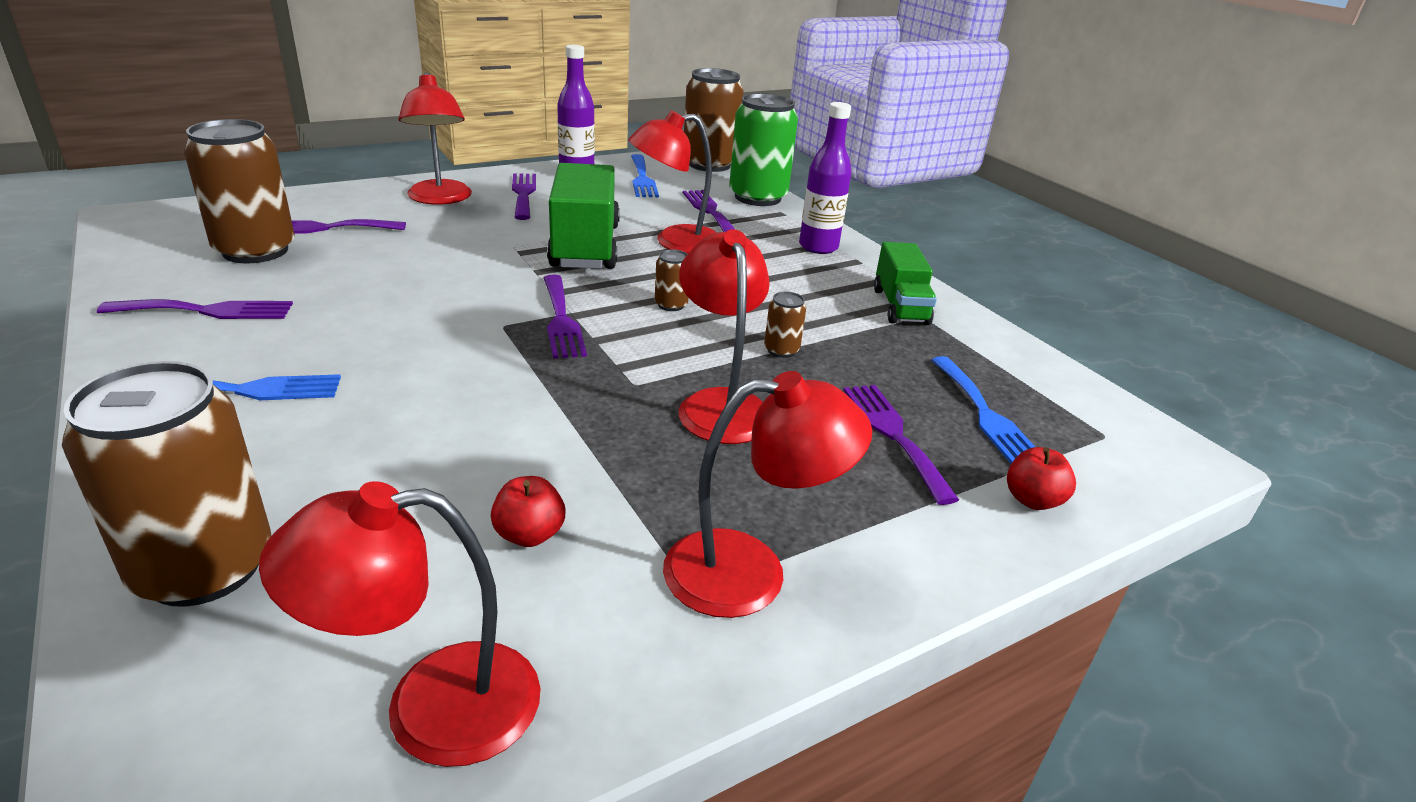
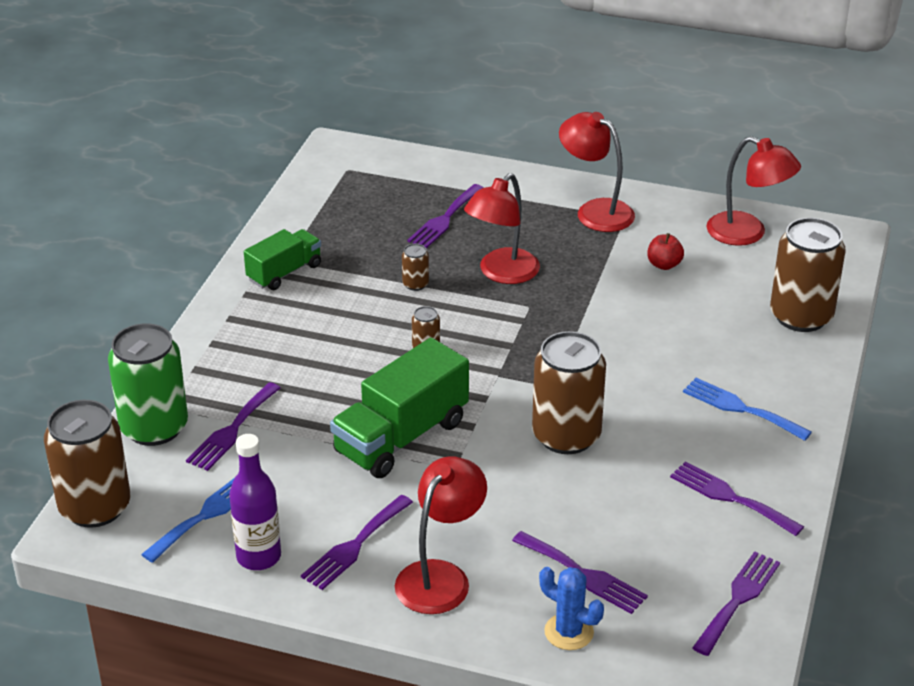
camera: 130 degrees left, 5 degrees up
brown can [184,119,295,264] -> brown can moved to [532,331,606,454]
purple fork [544,274,587,359] -> purple fork moved to [692,551,780,656]
red lamp [628,111,717,254] -> none
purple bottle [799,102,852,254] -> none
blue fork [932,356,1035,464] -> none
red apple [1007,447,1076,510] -> none
none -> blue cactus [539,567,604,650]

